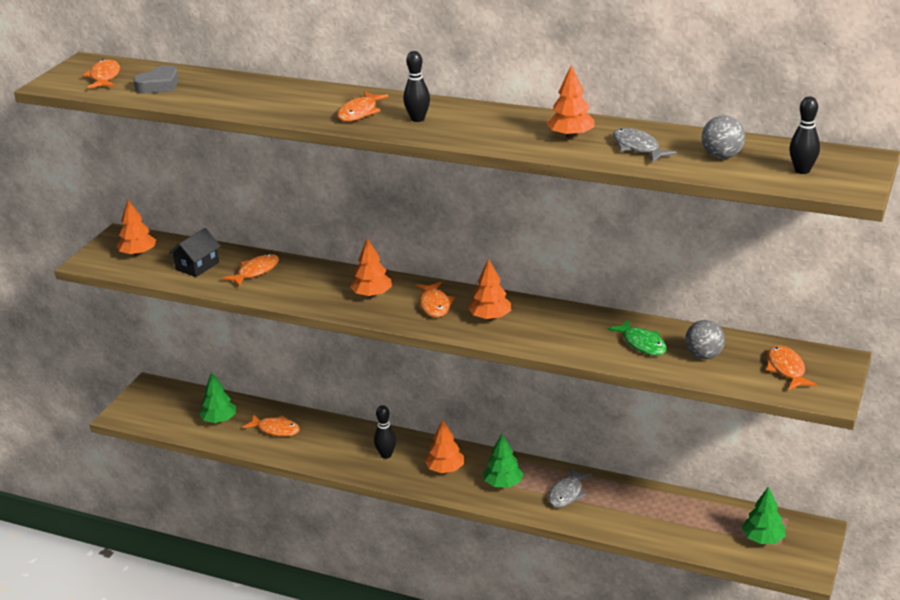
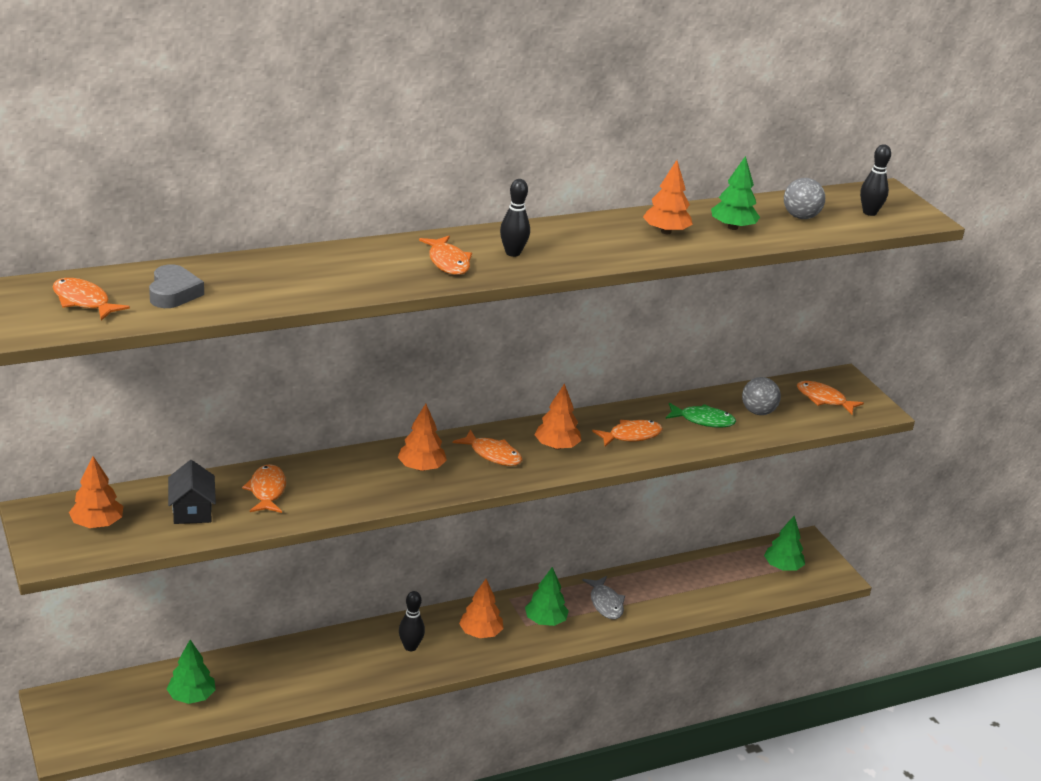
camera: 50 degrees left, 0 degrees up
orange fish [242,414,300,437] -> orange fish moved to [592,420,663,447]
grey fish [613,128,677,163] -> green tree [711,156,760,230]

